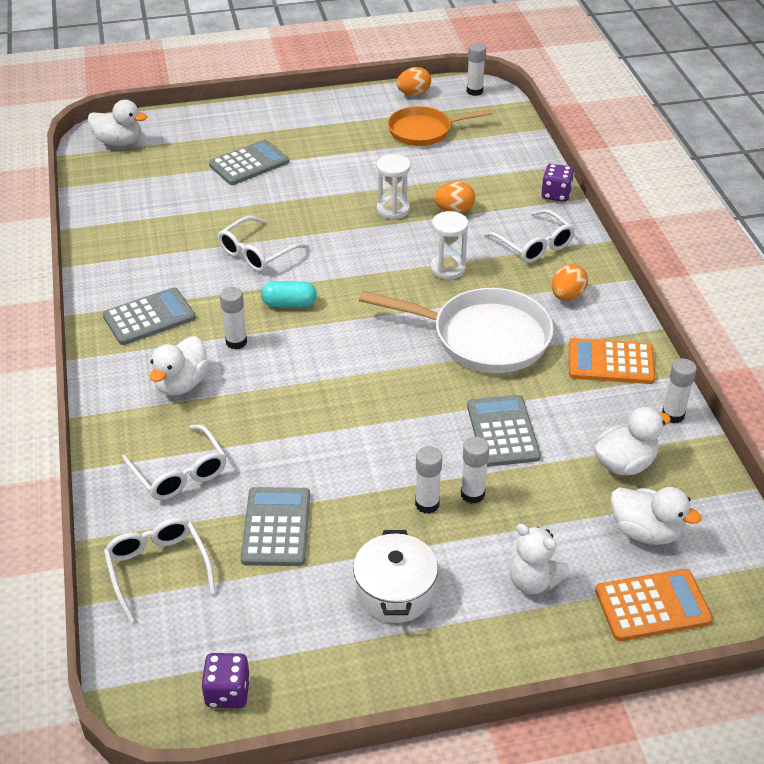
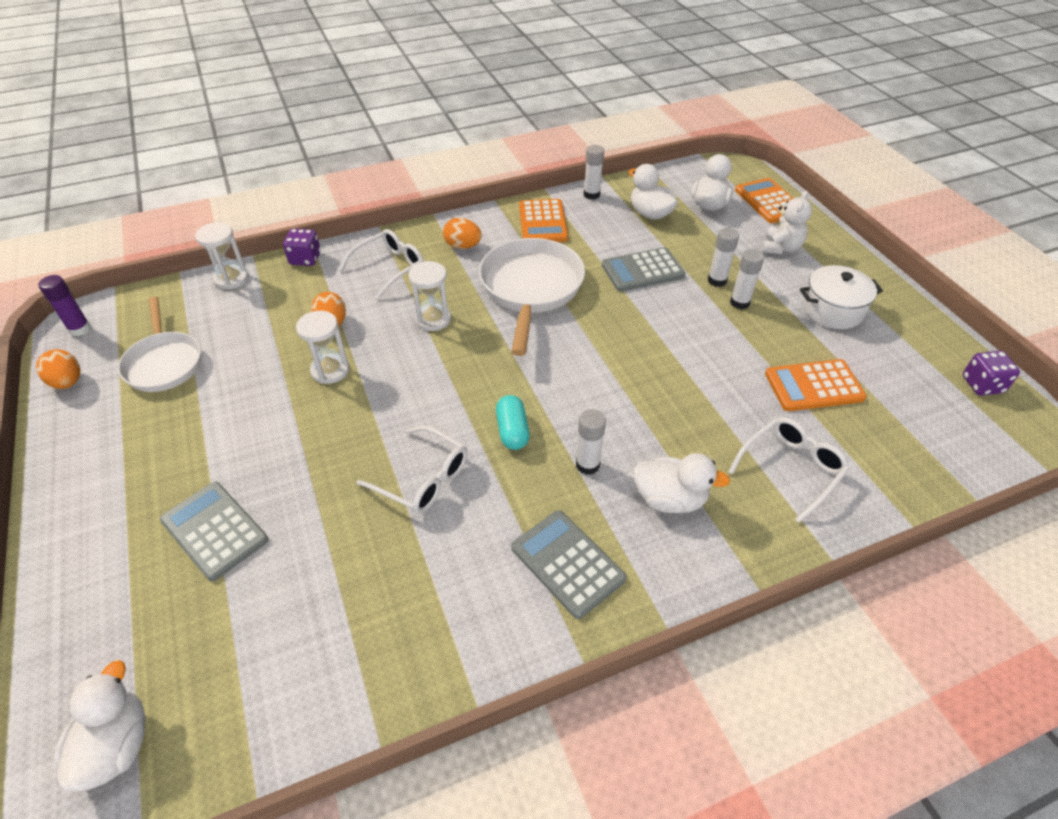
camera: 100 degrees left, 5 degrees up
white glasses [104,518,216,623] -> none
grey calculator [241,487,310,566] -> orange calculator [765,359,867,411]
orange pan [388,106,493,146] -> white pan [118,296,201,392]
white glue stick [467,43,486,96] -> purple glue stick [38,275,91,336]
none -> white hourglass [195,222,249,289]

